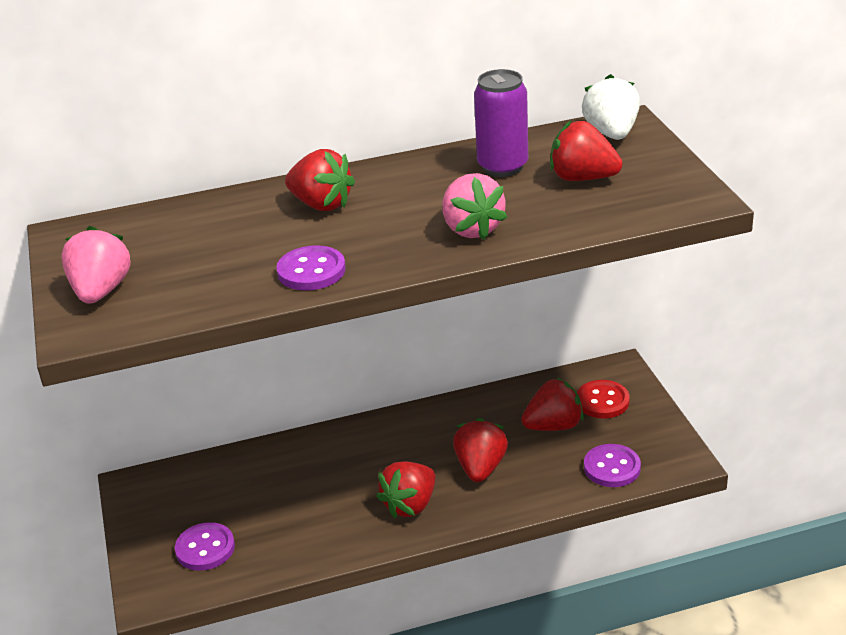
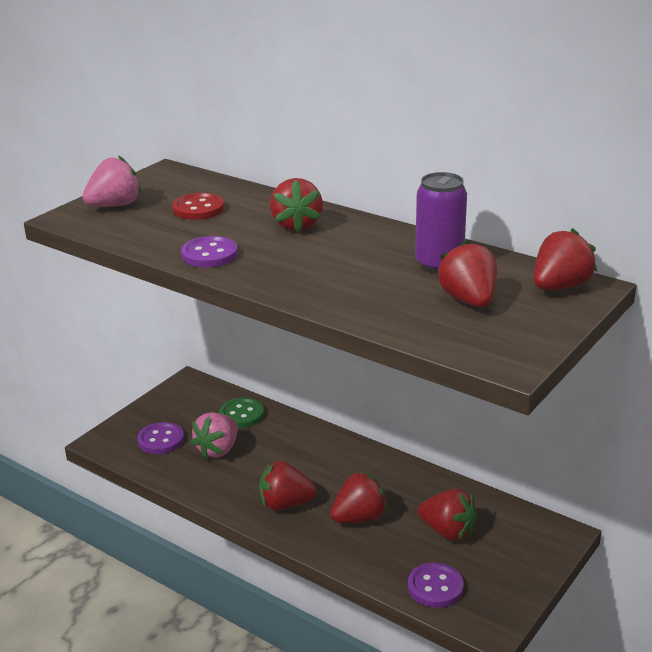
camera: 50 degrees right, 5 degrees down
pink strawberry [442,173,508,240] -> pink strawberry moved to [190,412,238,459]
red button [577,380,630,418] -> red button moved to [172,193,224,220]
white strawberry [582,74,640,140] -> red strawberry [534,228,597,290]
none -> green button [219,398,264,428]

